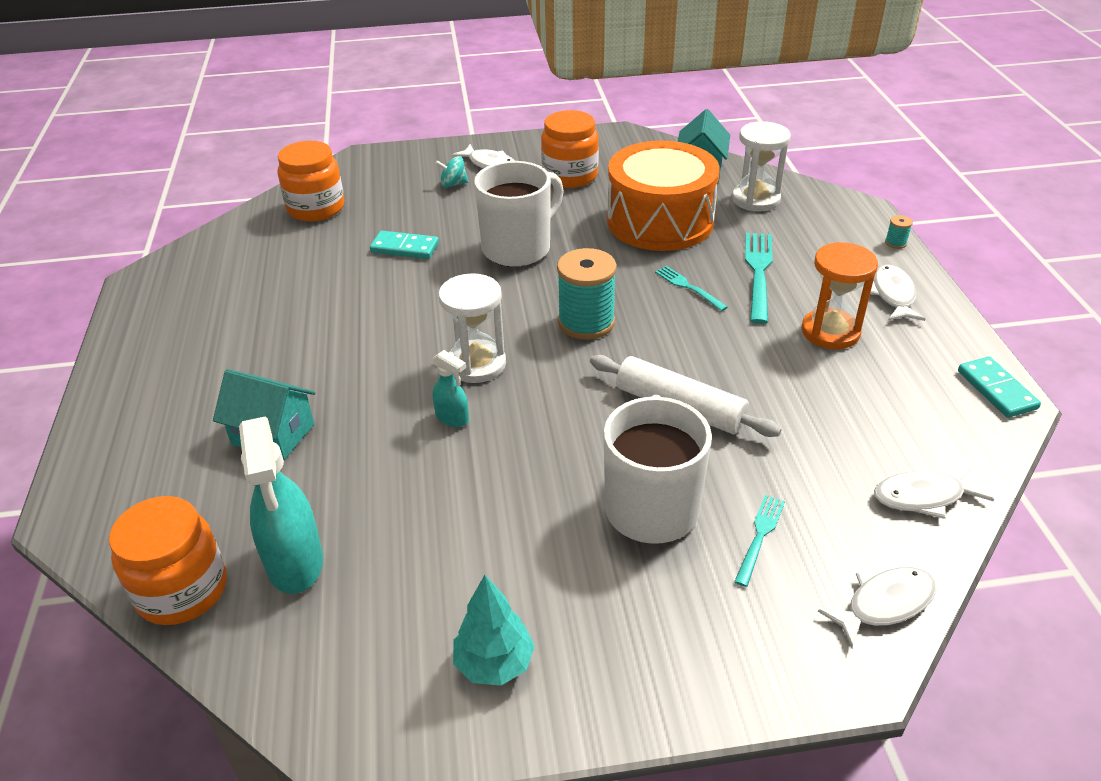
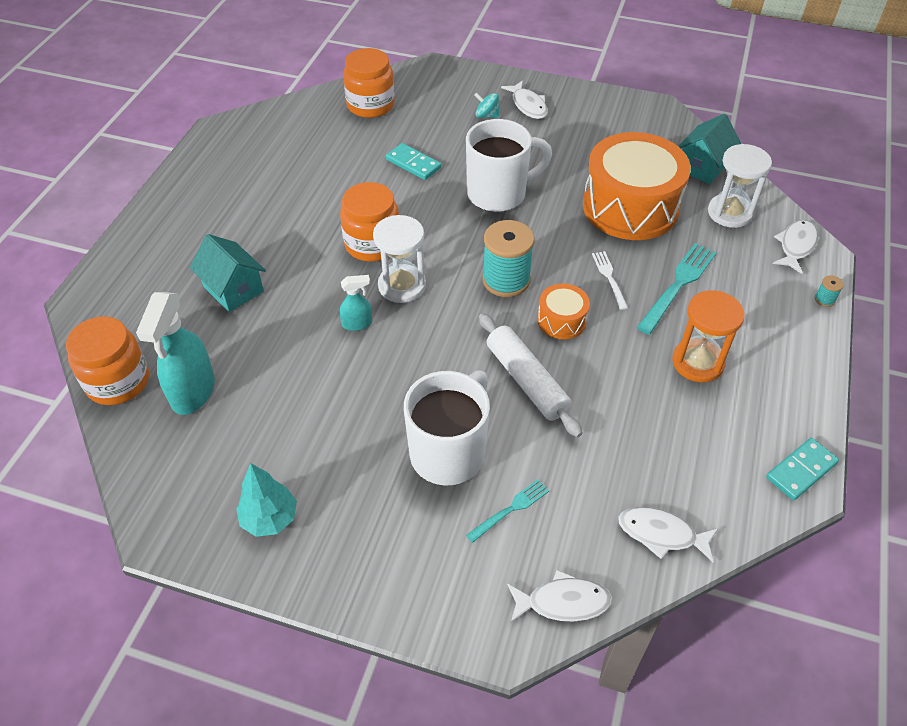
camera: 25 degrees right, 10 degrees up
turquoise spray bottle [432,350,469,427] -> turquoise spray bottle turned 75 degrees counterclockwise [340,275,372,331]
orange jar [541,110,599,188] -> orange jar moved to [340,182,399,262]
turquoise fork [655,266,728,311] -> white fork [592,251,628,310]
white fish [870,264,925,321] -> white fish moved to [772,220,818,274]
turquoise domino [958,357,1041,418] -> turquoise domino turned 45 degrees clockwise [766,438,839,500]
none -> orange drum [537,283,590,339]

